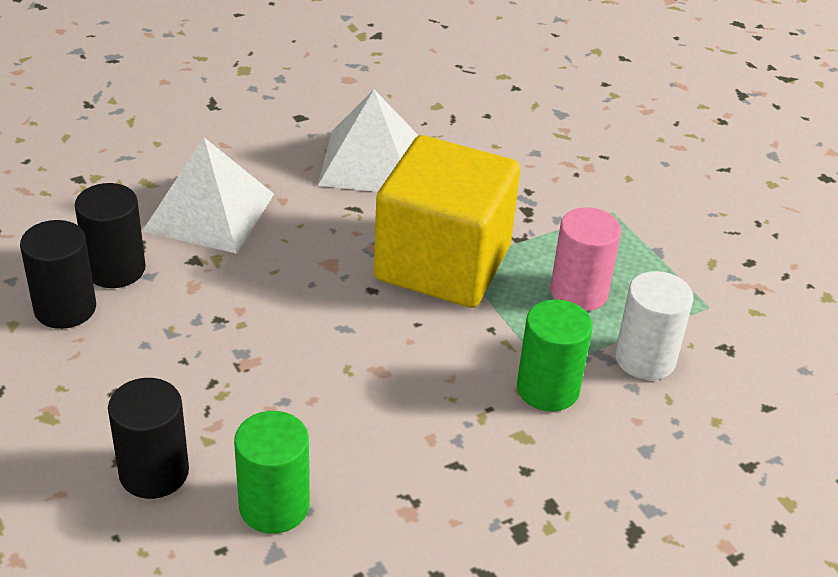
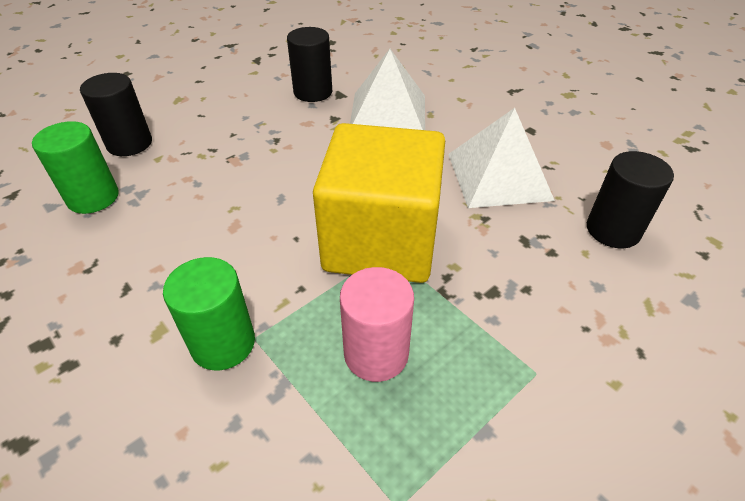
camera: 80 degrees right, 5 degrees up
black cylinder [20,220,96,329] -> black cylinder moved to [587,151,674,248]
white cylinder [615,271,694,380] -> none

